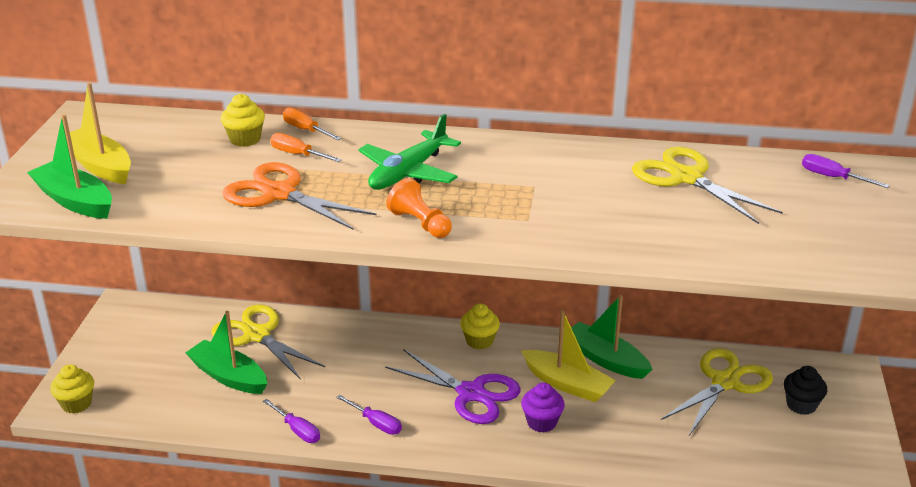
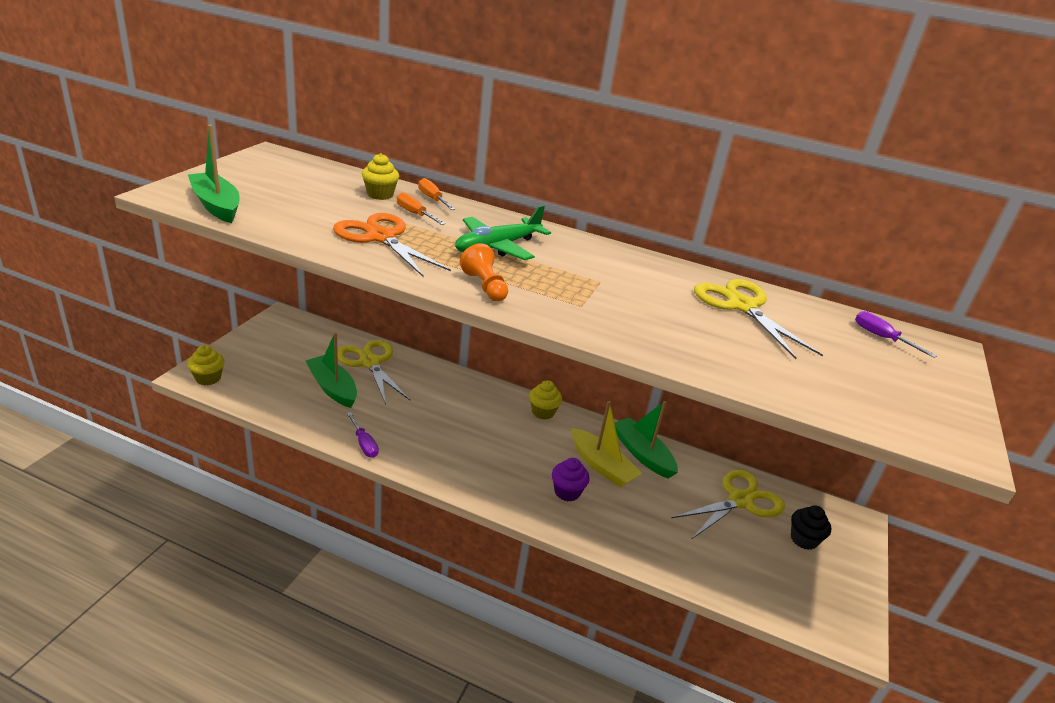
camera: 10 degrees right, 0 degrees up
yellow boat [70,83,131,184] -> none
purple screwdriver [336,395,402,435] -> none
purple scissors [385,349,521,424] -> none

